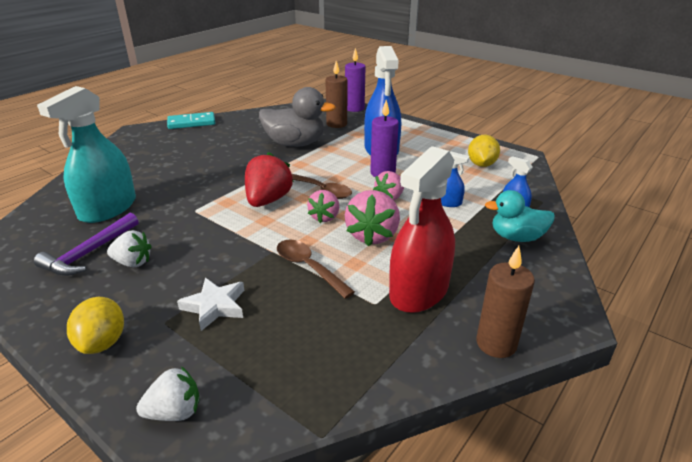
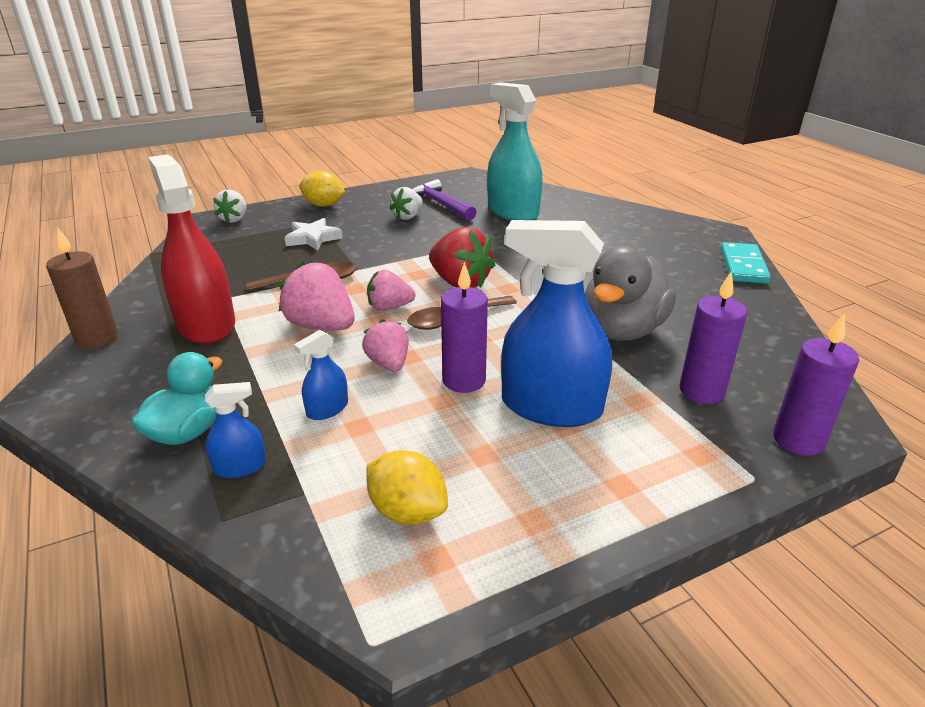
camera: 115 degrees right, 0 degrees up
pink strawberry [307,190,339,223] -> pink strawberry turned 45 degrees counterclockwise [367,270,416,311]
brown candle [326,61,347,128] -> purple candle [679,271,747,404]

